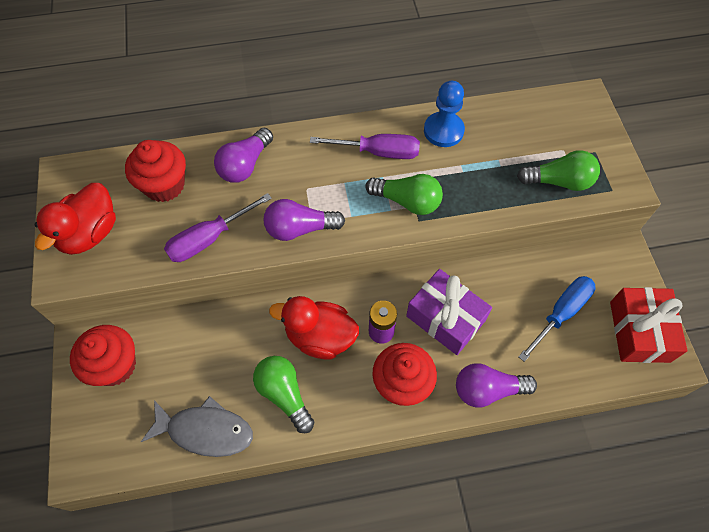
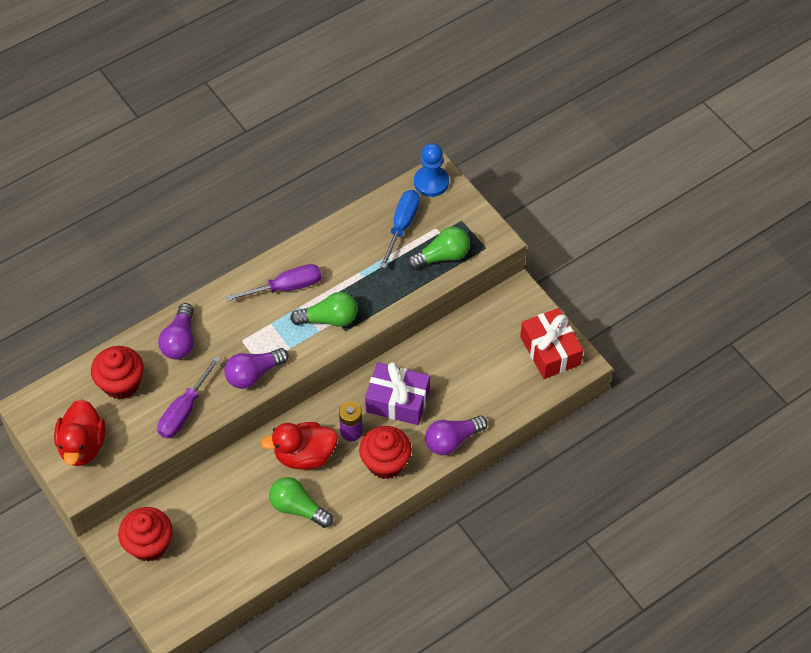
camera: 25 degrees left, 5 degrees down
grey fish [141,396,253,457] -> none
blue pawn [424,81,465,147] -> blue pawn moved to [414,143,449,197]
blue screwdriver [518,276,596,362] -> blue screwdriver moved to [380,190,420,268]

